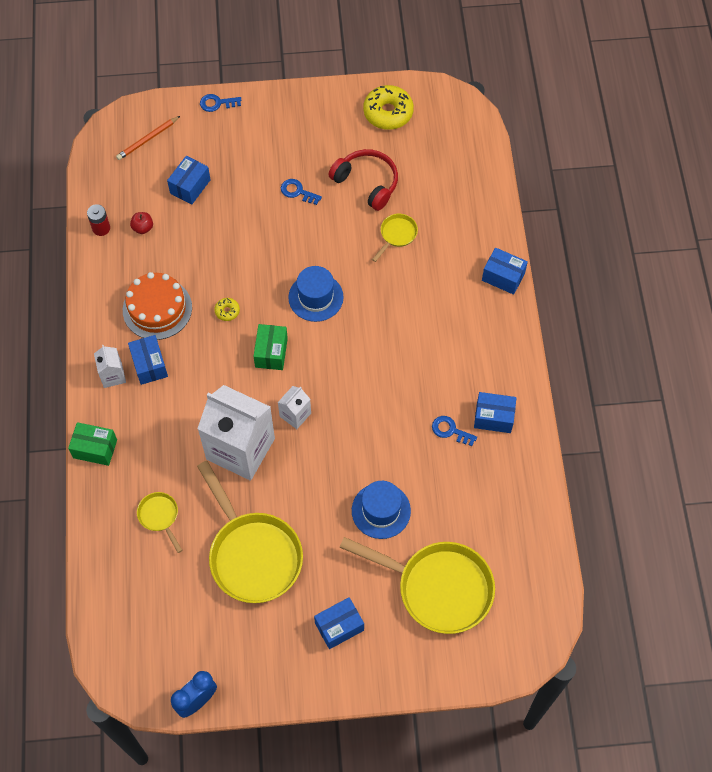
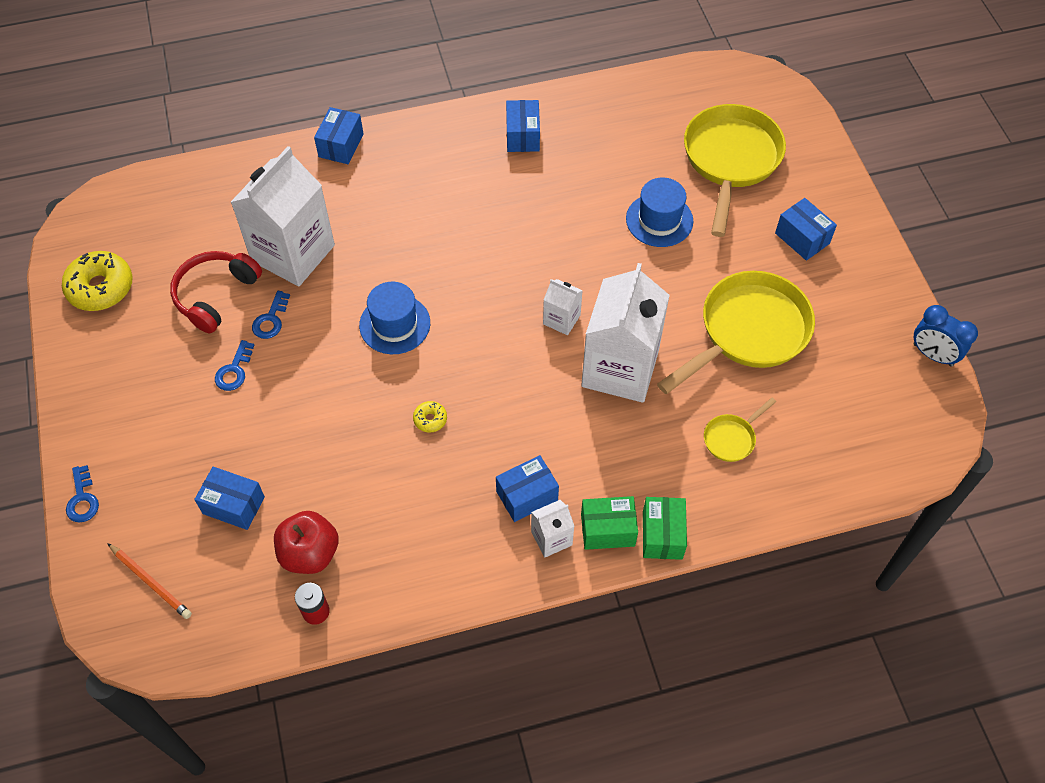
camera: 100 degrees left, 5 degrees down
orange cake [123,272,192,340] -> none
red apple [130,212,153,234] -> red apple [274,511,339,574], size x1.89
green box [253,324,288,370] -> green box moved to [581,496,638,550]
yellow pan [372,214,418,262] -> white carton [231,146,335,286]
blue key [432,416,477,446] -> blue key moved to [252,291,290,339]

